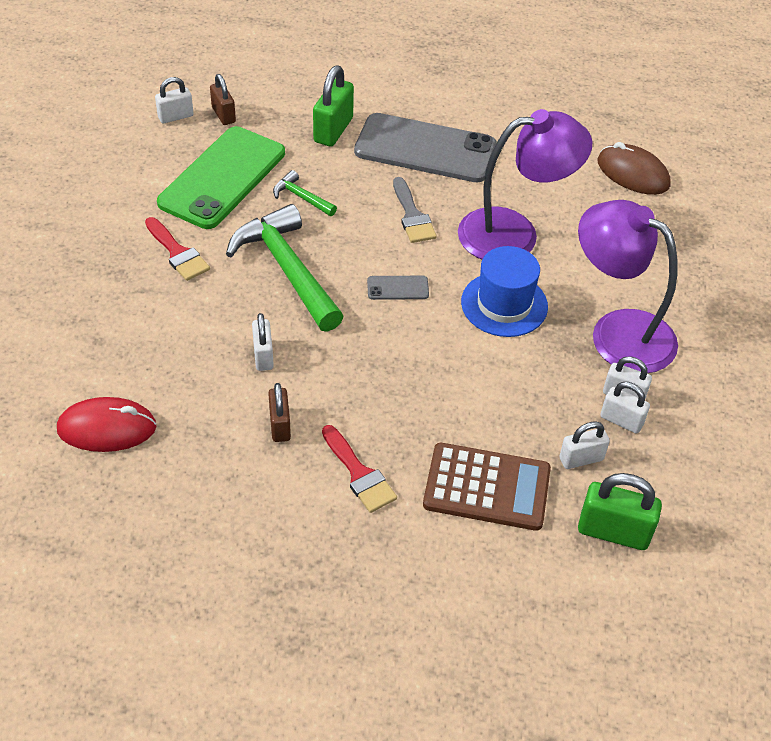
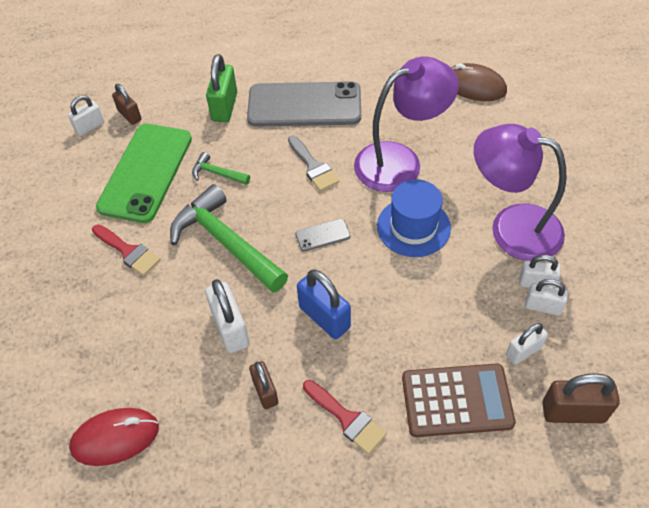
camera: 10 degrees left, 5 degrees up
white padlock [252,313,274,371] -> white padlock [205,279,249,353], size x1.56
green padlock [578,473,662,550] -> brown padlock [542,373,620,423]
none -> blue padlock [297,269,351,339]

